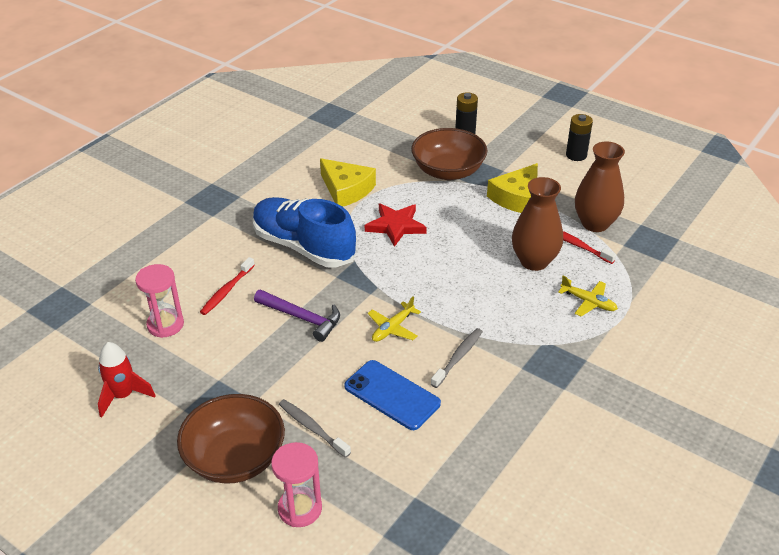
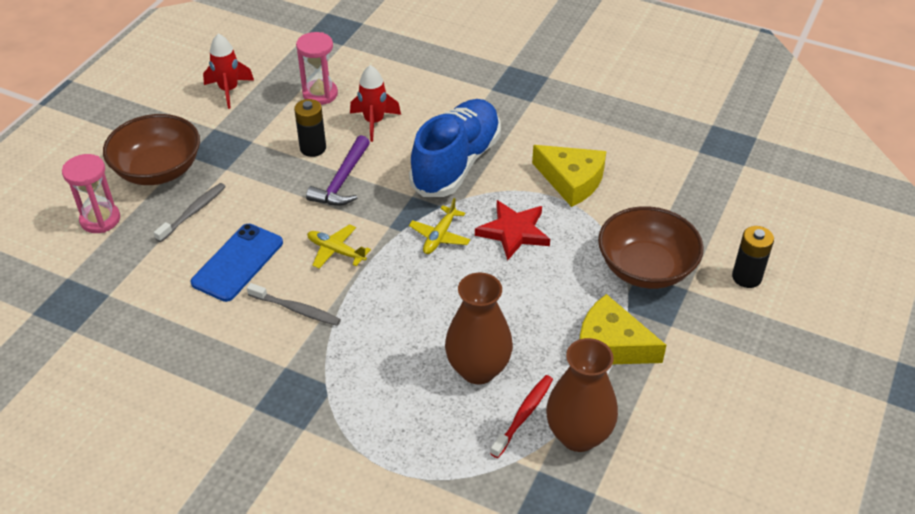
camera: 80 degrees right, 5 degrees up
red toothbrush [200,257,255,315] -> red rocket [350,65,401,142]
yellow cheese [320,158,376,207] -> yellow cheese turned 90 degrees counterclockwise [532,145,606,207]
yellow plane [558,276,618,316] -> yellow plane moved to [409,198,471,254]
black battery [566,114,593,161] -> black battery moved to [294,99,326,157]

